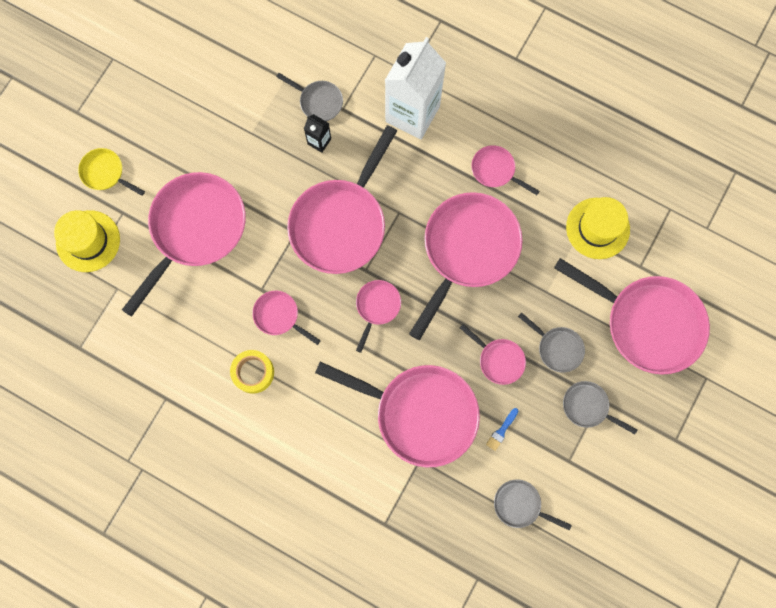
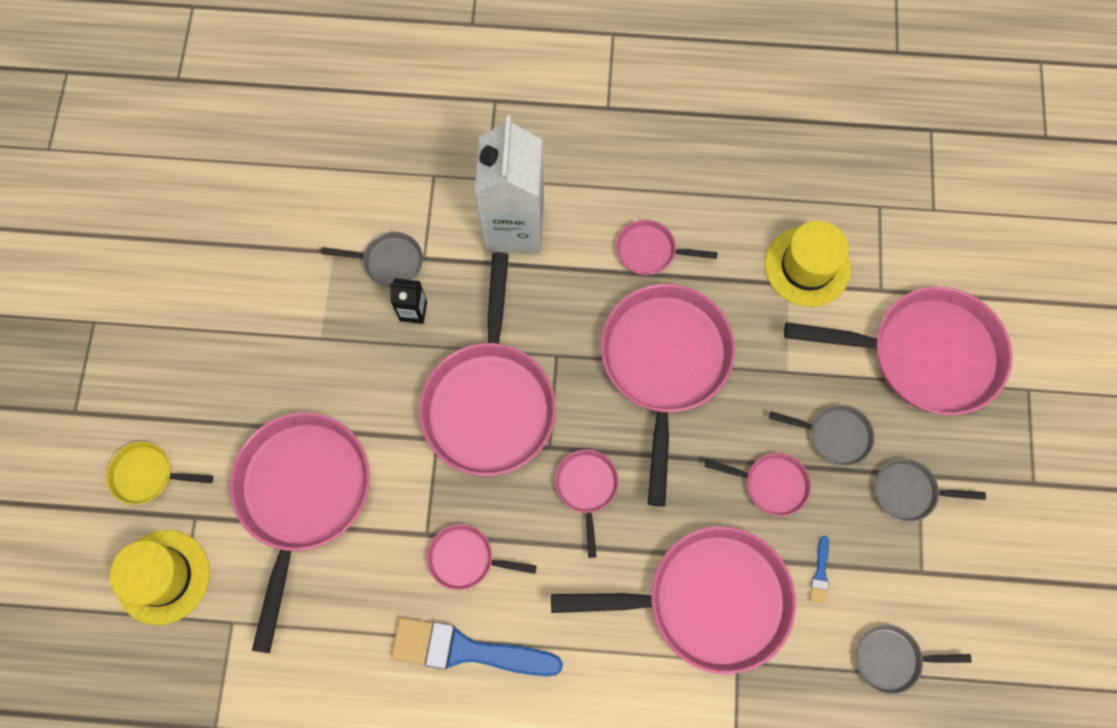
camera: 25 degrees left, 5 degrees down
yellow tape [230,350,274,394] -> blue brush [391,617,563,676]

